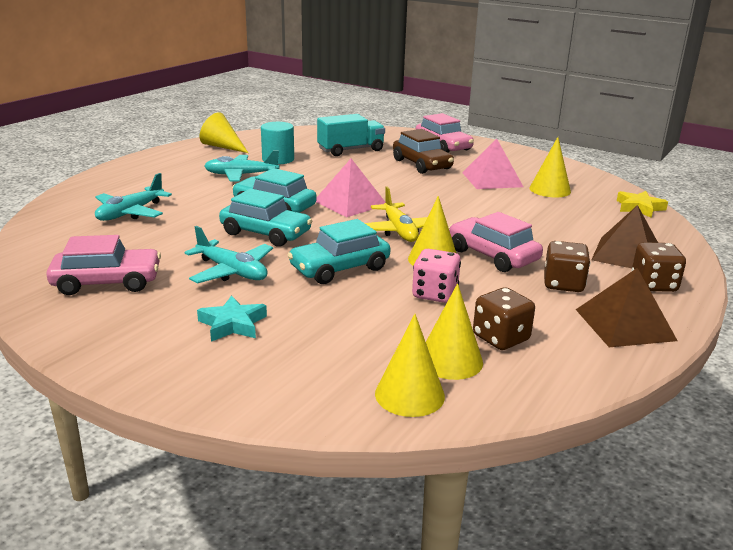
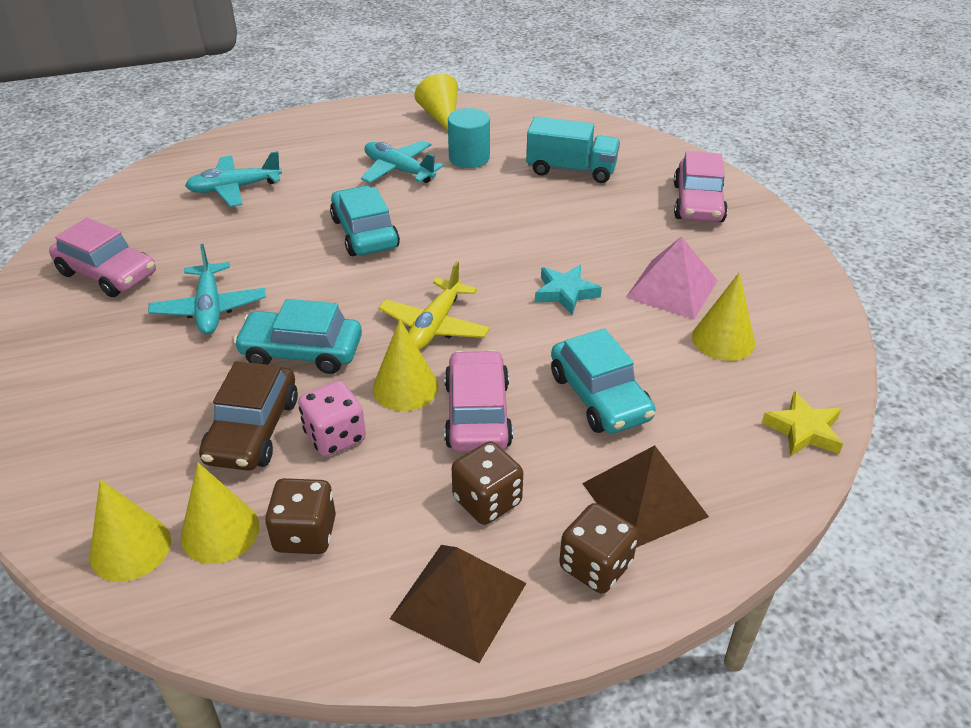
camera: 40 degrees right, 15 degrees up
turquoise star [197,295,267,342] -> turquoise star moved to [535,265,602,315]
turquoise car [219,188,312,247] -> turquoise car moved to [551,328,655,434]
pink pyramid [316,159,385,217] -> none
brown car [393,129,454,174] -> brown car moved to [199,361,298,471]

